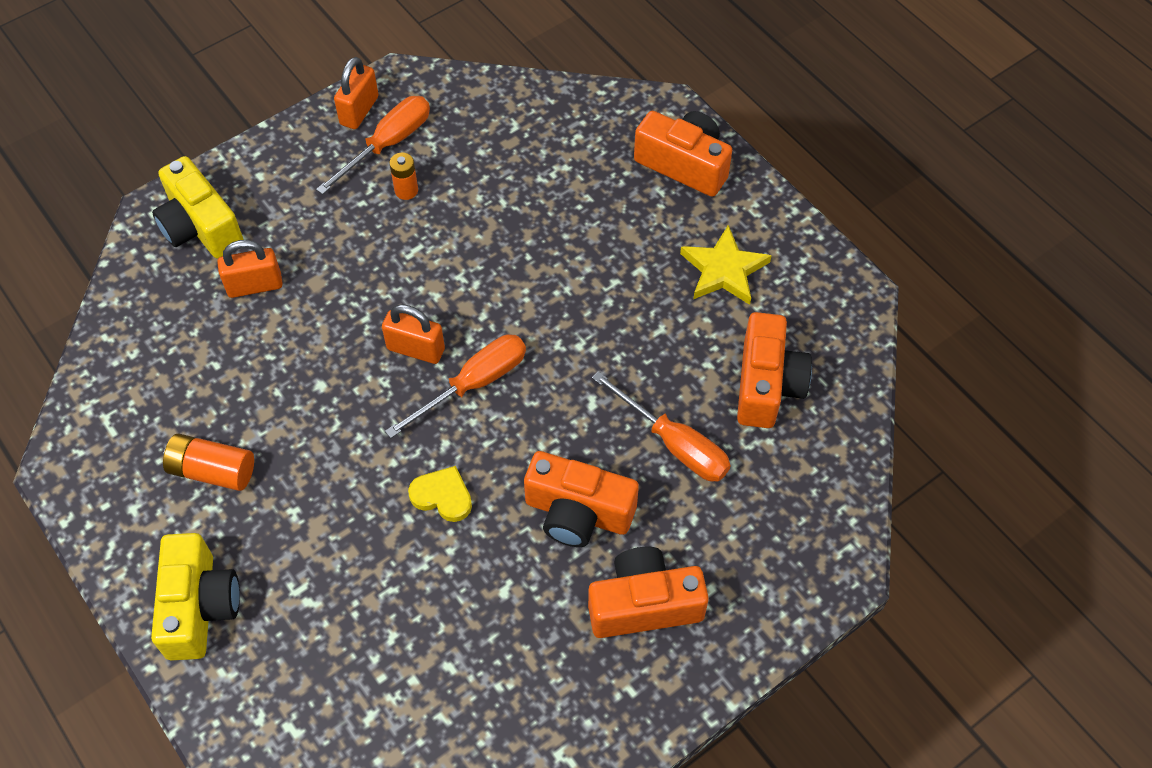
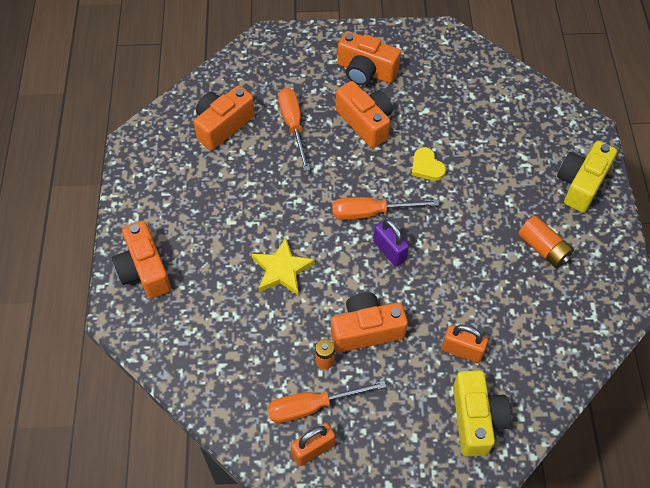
camera: 145 degrees left, 0 degrees up
orange padlock [382,304,445,364] -> purple padlock [373,219,409,266]
yellow star [680,225,772,305] -> yellow star moved to [252,237,315,296]
none -> orange camera [331,292,408,352]

